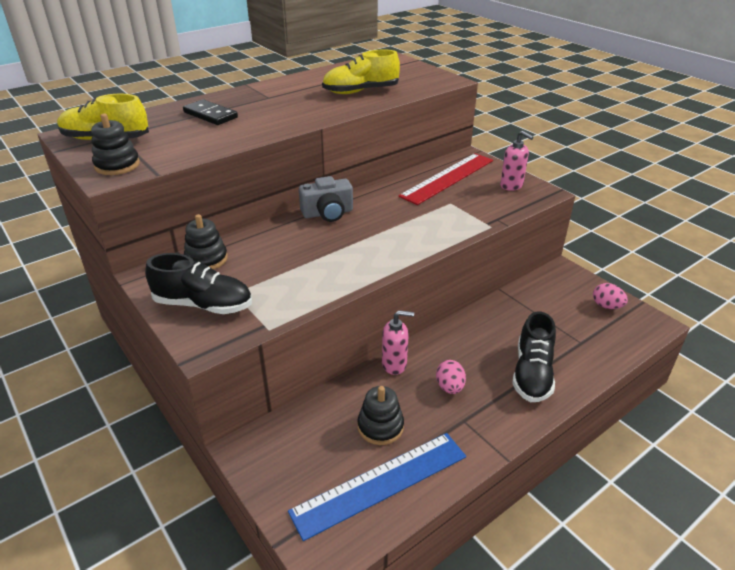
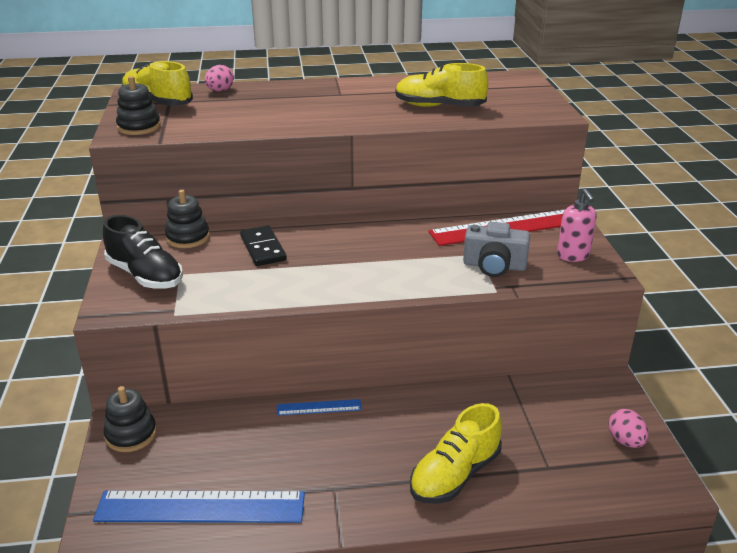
camera: 30 degrees right, 5 degrees down
black domino [183,99,238,125] -> black domino moved to [240,225,287,266]
grey camera [299,176,353,222] -> grey camera moved to [463,222,530,277]
black stacking toy [358,386,404,445] -> black stacking toy moved to [104,386,157,452]
pink soap dispenser [382,310,414,375] -> blue ruler [277,399,362,416]
pink egg [436,360,466,394] -> pink egg moved to [205,65,234,91]
black shoe [512,311,556,402] -> yellow shoe [410,403,502,504]

